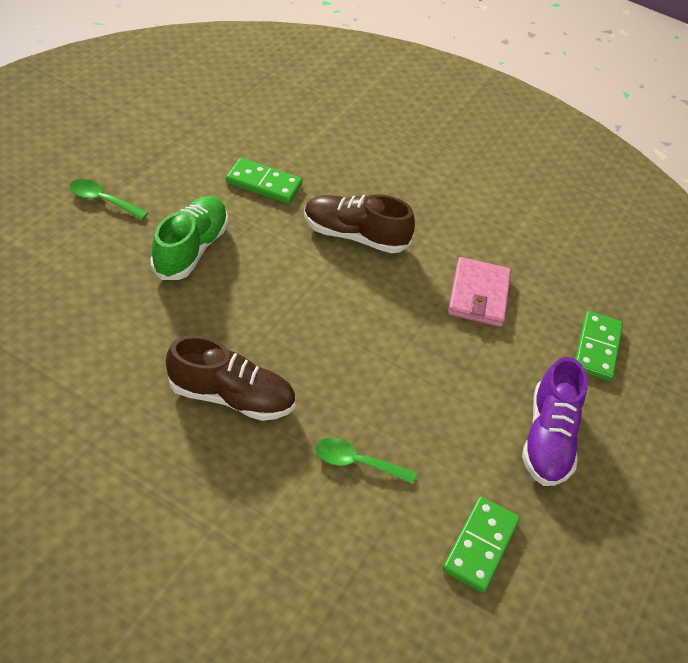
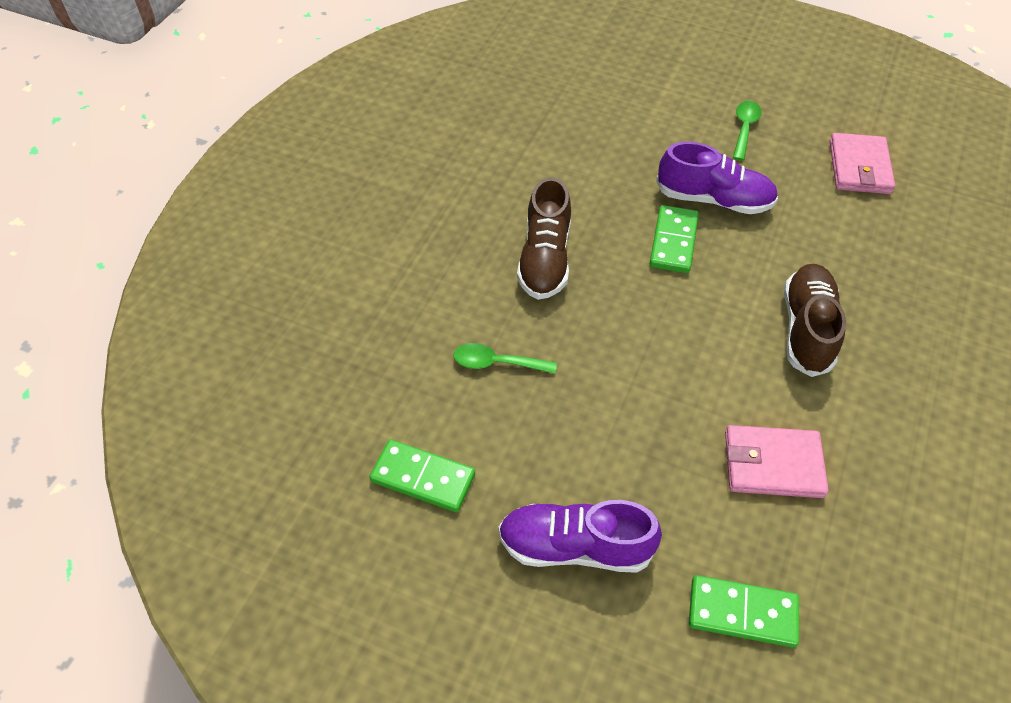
camera: 90 degrees right, 5 degrees up
green shoe [150,196,228,280] -> purple shoe [656,142,778,214]
green domino [226,158,302,204] -> green domino moved to [650,205,699,273]
green spoon [315,438,416,484] -> green spoon turned 90 degrees counterclockwise [453,343,557,374]
none -> pink wallet [830,133,895,194]

